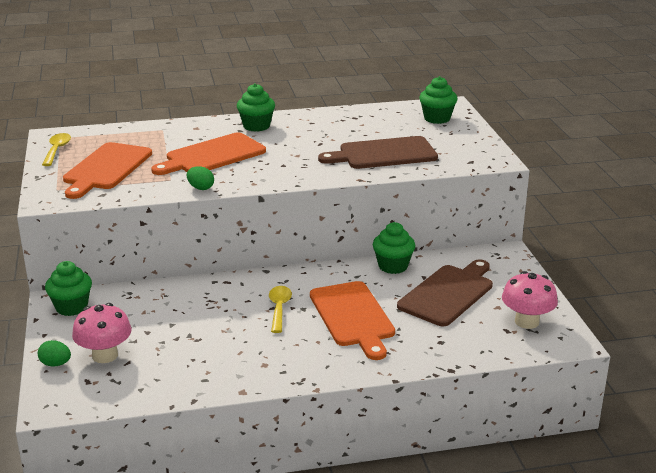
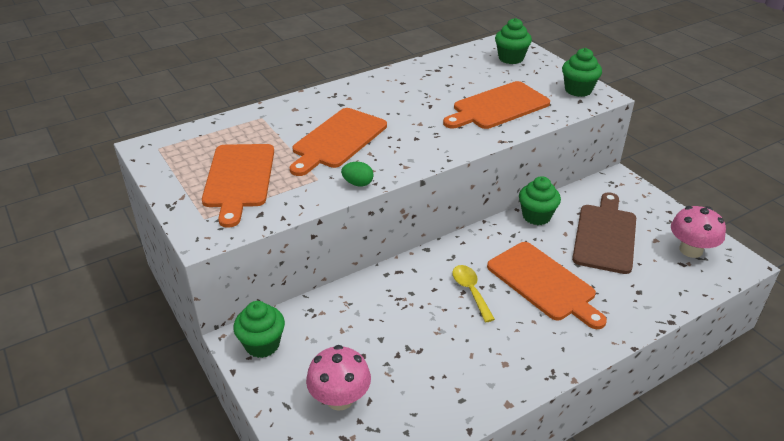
camera: 20 degrees left, 10 degrees up
green egg [38,340,71,367] -> none
yellow spoon [42,133,71,166] -> none
green cupcake [237,83,275,132] -> green cupcake moved to [562,48,602,97]
brown cutting board [318,136,438,169] -> orange cutting board [443,81,550,129]

